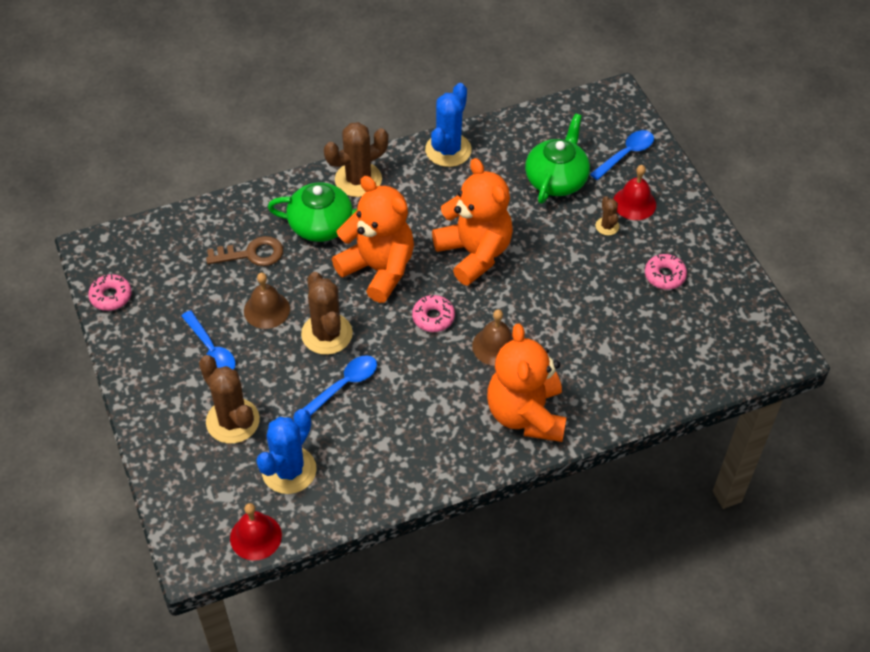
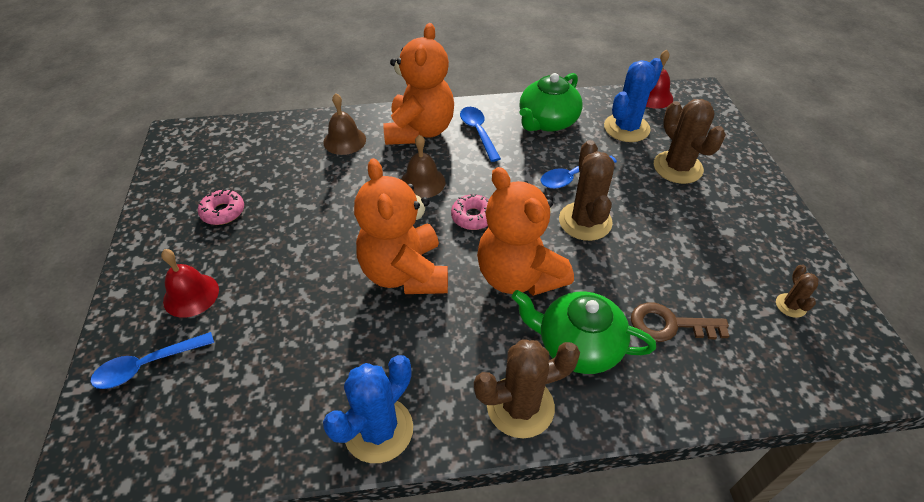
camera: 165 degrees left, 5 degrees down
pink donut [88,273,132,311] -> none
blue spoon [181,310,236,370] -> blue spoon moved to [460,107,501,162]
brown bell [244,272,290,329] -> brown bell moved to [323,93,366,155]
green teapot [525,114,590,204] -> green teapot moved to [520,73,583,132]
brown cactus [595,196,619,235] -> brown cactus moved to [776,264,819,318]

